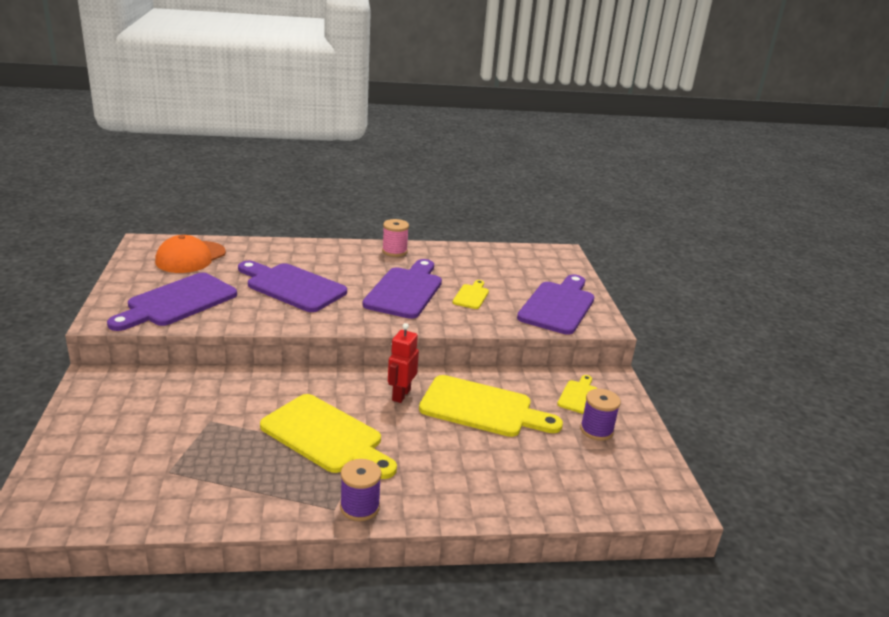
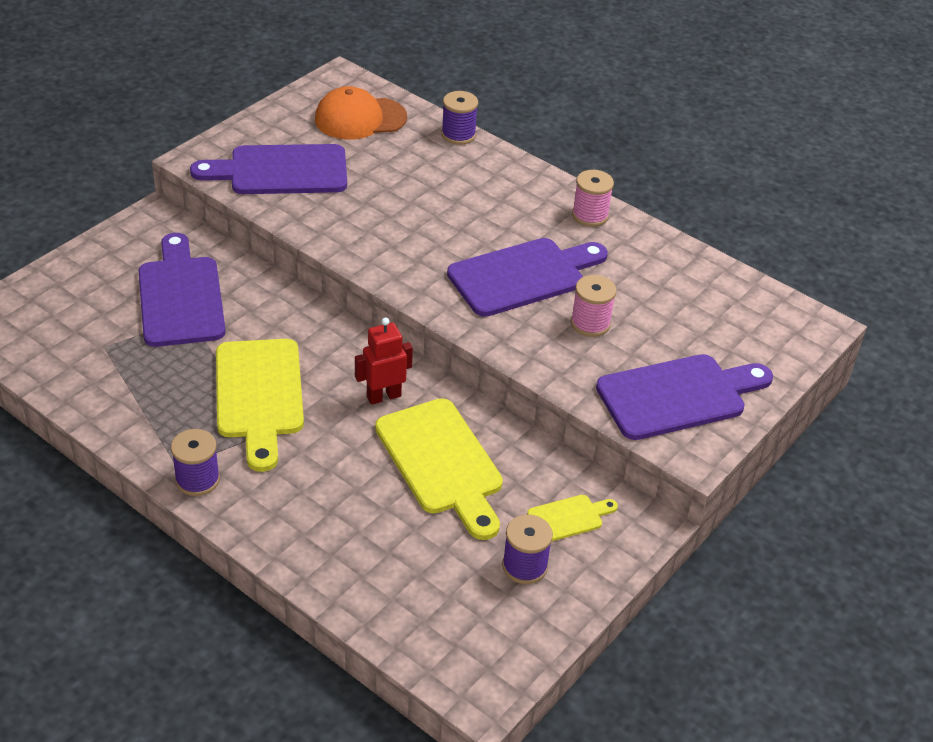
camera: 45 degrees right, 15 degrees up
purple cutting board [238,261,347,312] -> purple cutting board moved to [138,233,226,347]
yellow cutting board [453,280,489,309] -> pink spool [571,275,617,337]
none -> purple spool [441,91,478,145]

